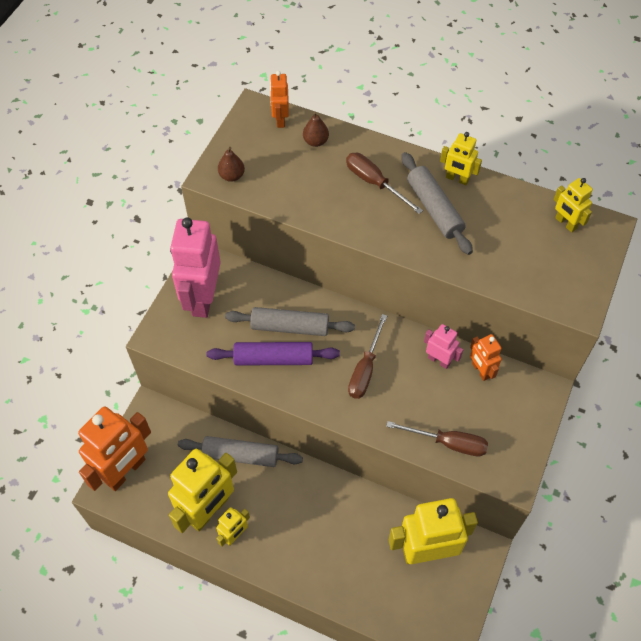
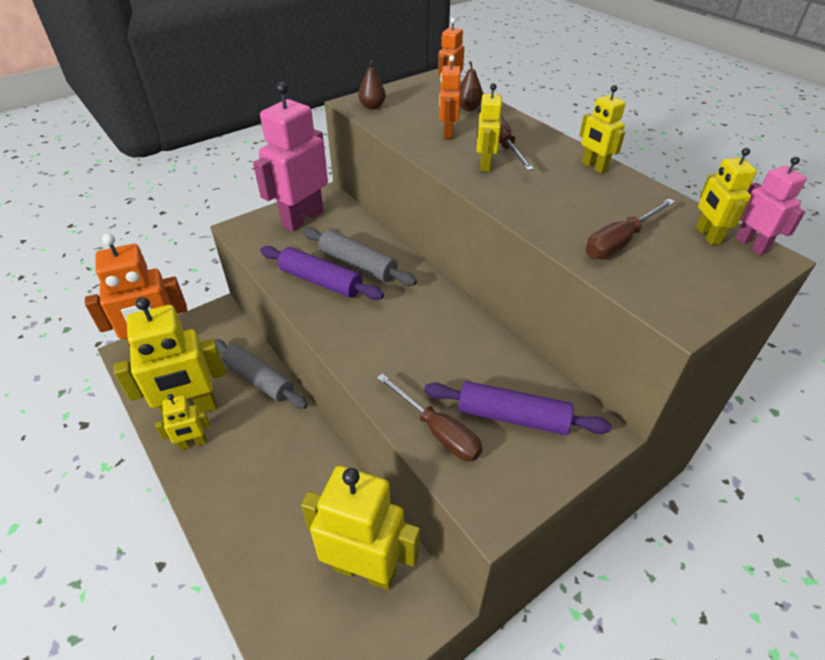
camera: 30 degrees right, 15 degrees down
brown screwdriver [348,314,387,399] -> brown screwdriver moved to [586,198,675,259]
grey rolling pin [401,152,473,255] -> none
pink robot [424,324,463,369] -> pink robot moved to [735,157,807,255]
orange robot [470,334,502,381] -> orange robot moved to [439,55,460,139]
none -> purple rolling pin [424,381,612,435]
none -> yellow robot [477,83,502,171]

